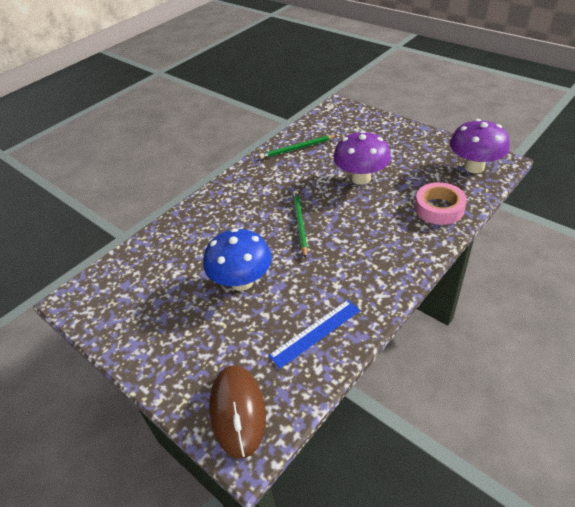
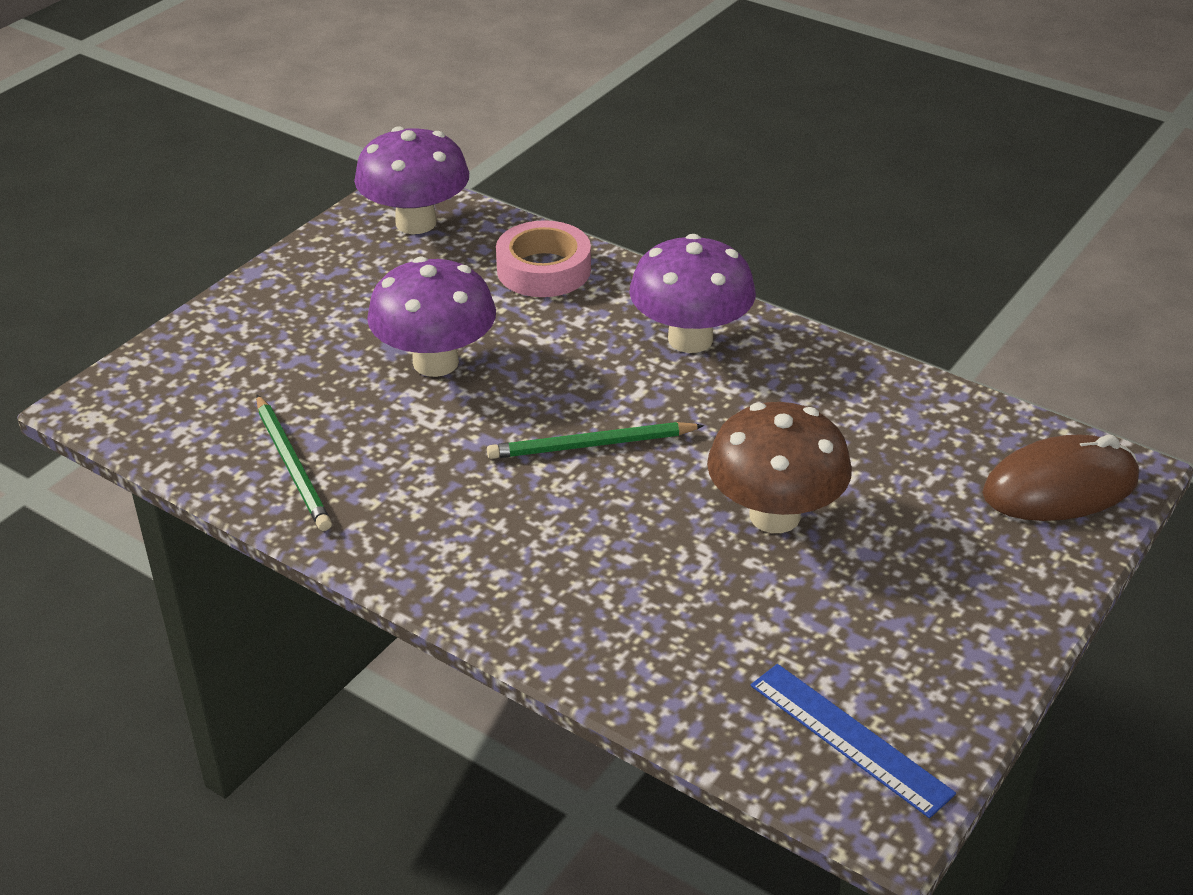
camera: 100 degrees left, 5 degrees down
blue mushroom [203,228,272,291] -> brown mushroom [707,402,852,533]
blue ruler [268,300,360,369] -> blue ruler moved to [751,664,956,818]
none -> purple mushroom [629,234,756,353]

